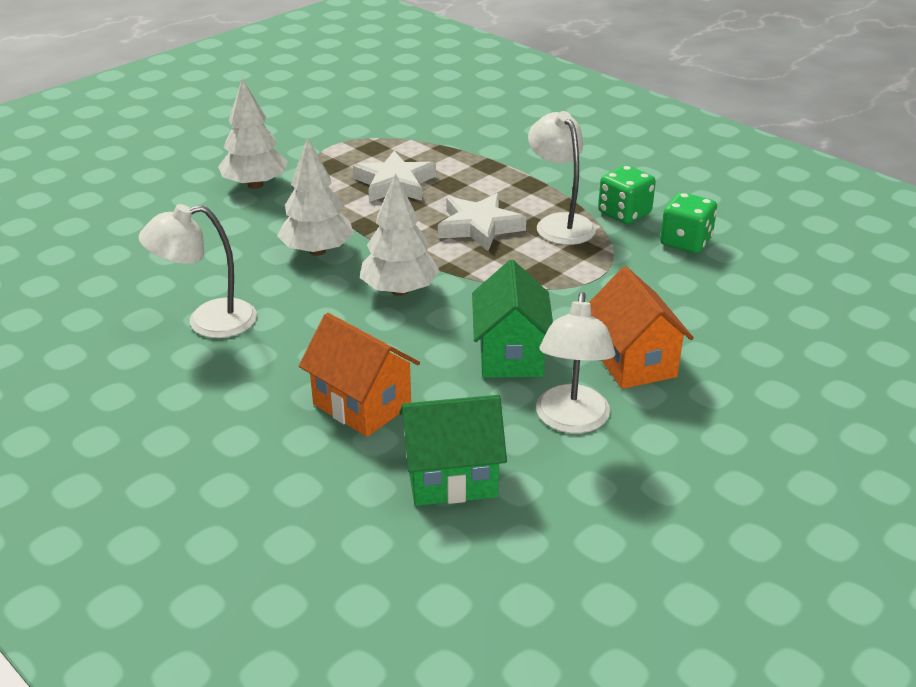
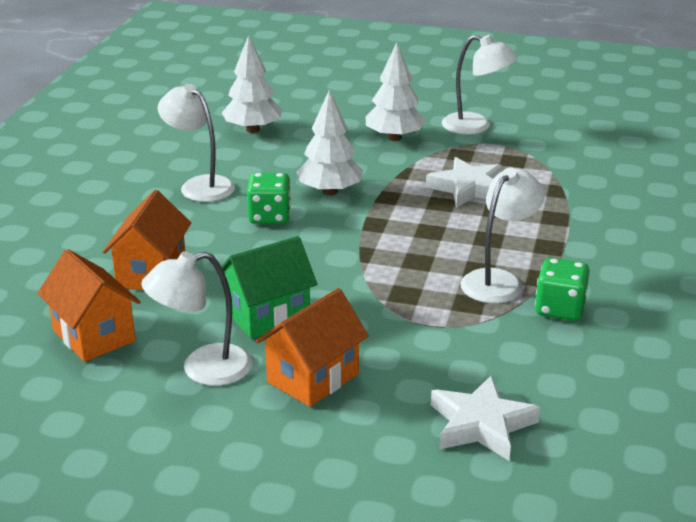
camera: 60 degrees right, 5 degrees down
white tree [360,173,440,296] -> white tree moved to [222,35,282,133]
green house [399,395,507,506] -> orange house [37,249,141,362]
white star [438,193,526,251] -> white star moved to [431,376,541,461]
green dice [660,192,717,253] -> green dice moved to [247,173,291,224]
none -> white lamp [442,35,518,134]

